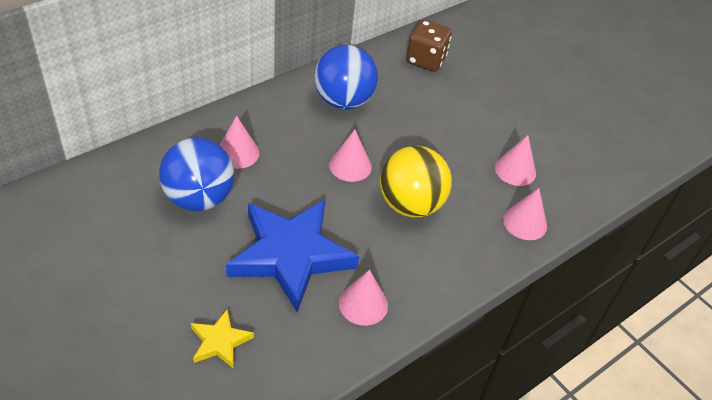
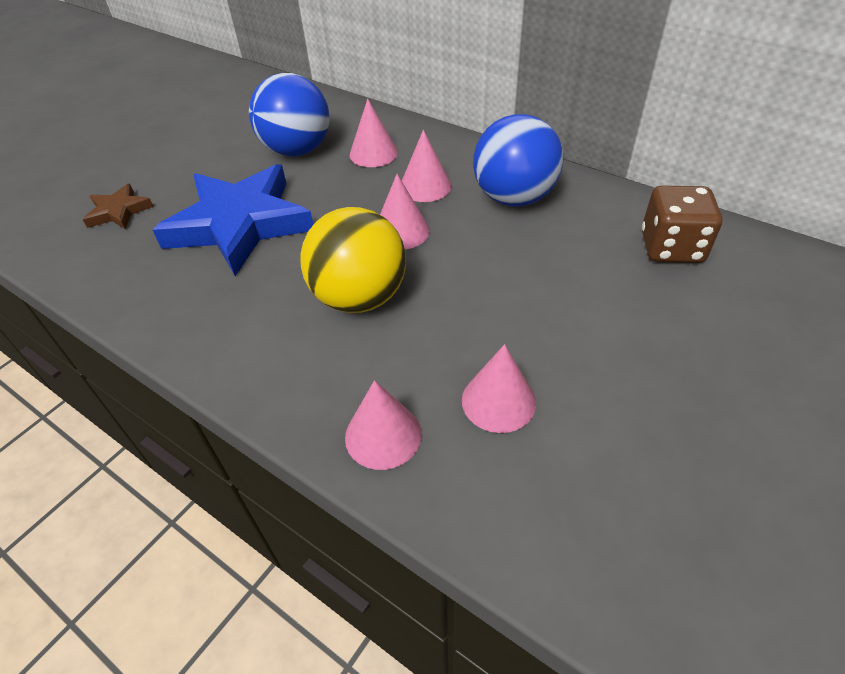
camera: 80 degrees right, 0 degrees up
yellow star [191,309,254,369] -> brown star [83,184,154,230]
pink cone [339,270,388,326] -> pink cone moved to [402,130,452,202]

